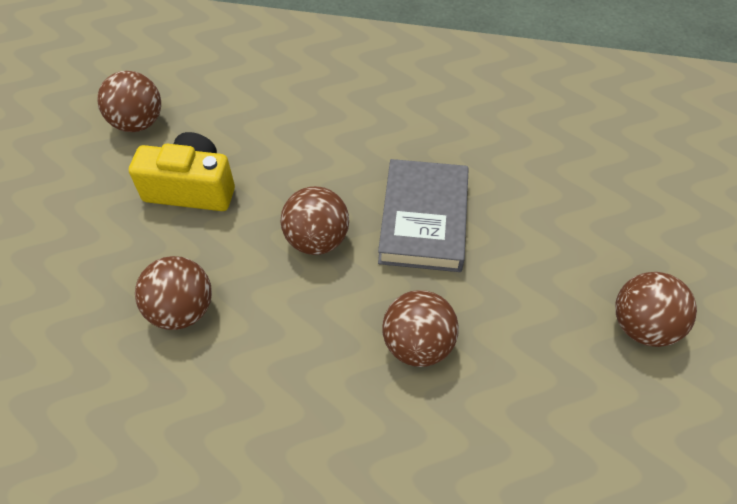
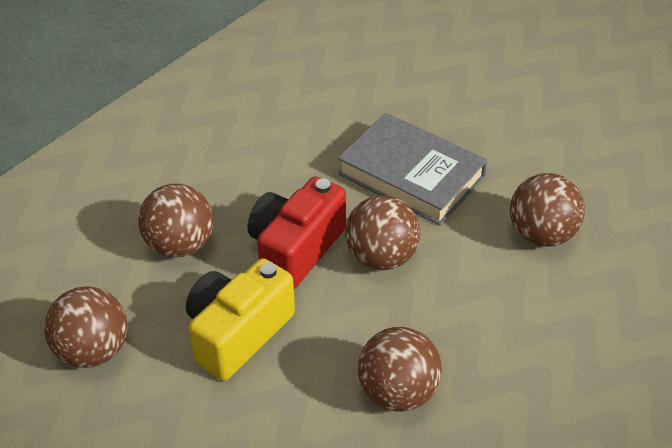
camera: 60 degrees left, 10 degrees down
brown ball [615,272,697,347] -> brown ball moved to [138,184,213,257]
none -> red camera [248,176,346,289]

